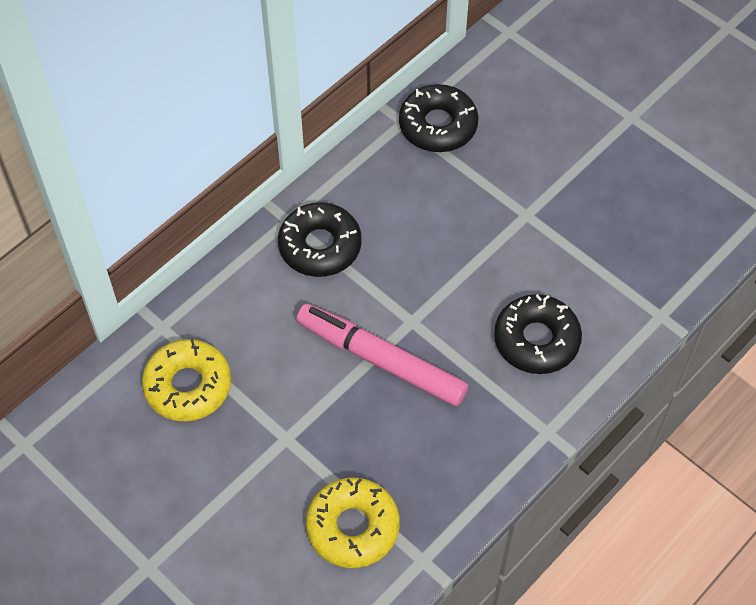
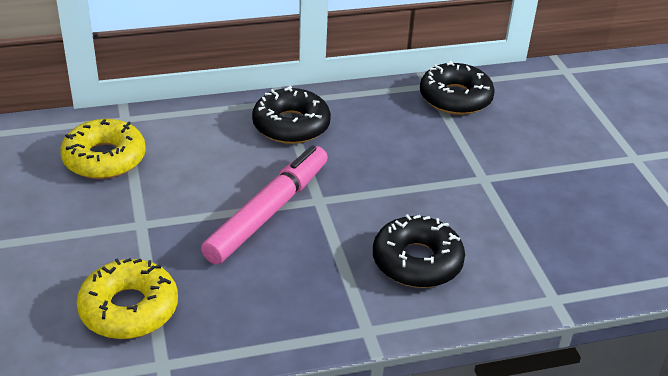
camera: 30 degrees right, 20 degrees down
pink marker [296,304,468,406] -> pink marker turned 60 degrees clockwise [201,145,328,264]

